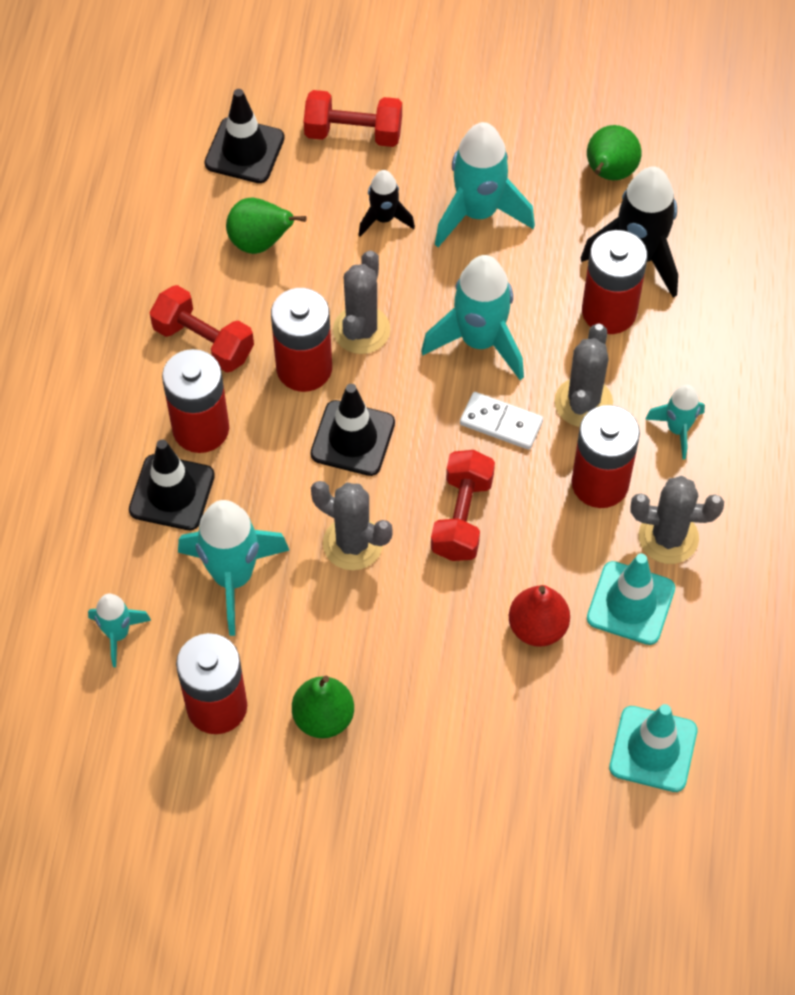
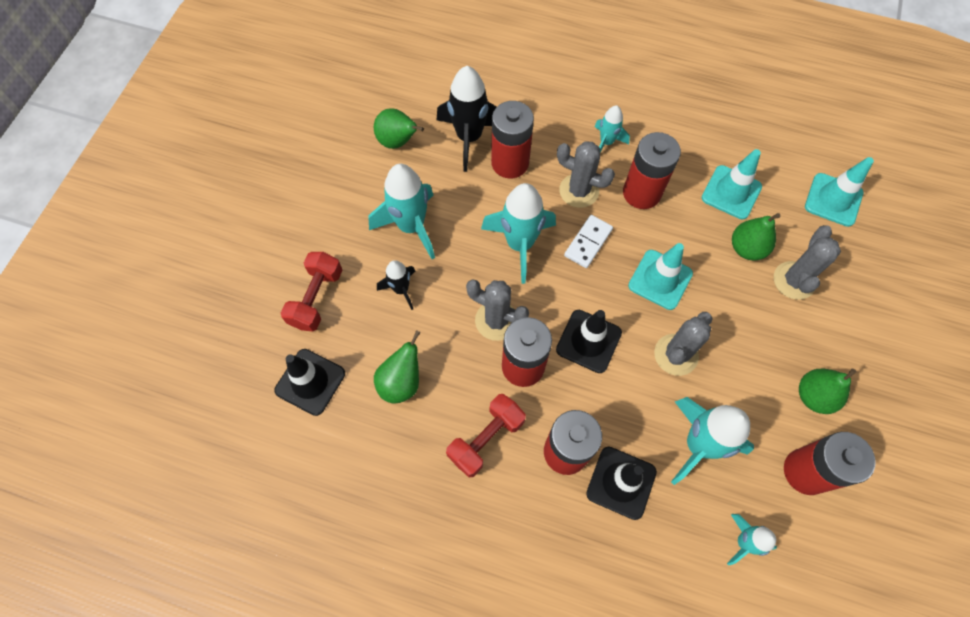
camera: 80 degrees left, 5 degrees up
red dumbbell [431,450,495,561] -> turquoise traffic cone [628,243,693,310]
red pear [509,585,570,647] -> green pear [732,213,780,261]
grey cactus [631,476,724,564] -> grey cactus moved to [774,225,841,300]

